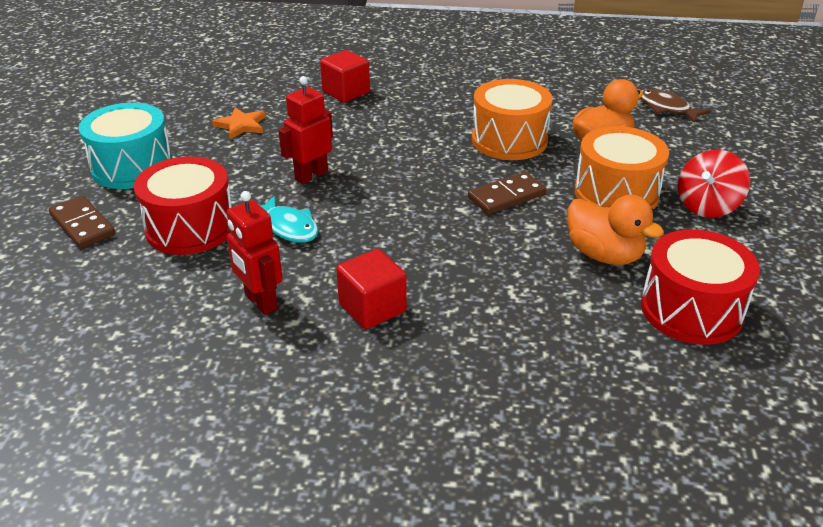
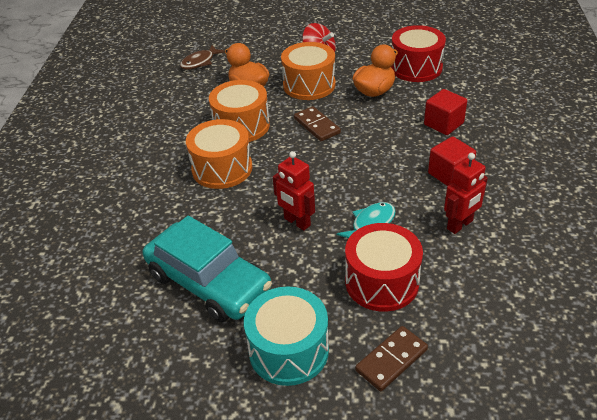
camera: 90 degrees left, 5 degrees up
orange star [212,107,266,139] -> turquoise car [143,216,272,322]
red cube [320,50,370,103] -> red cube moved to [424,89,467,135]
none -> orange drum [186,119,252,189]

